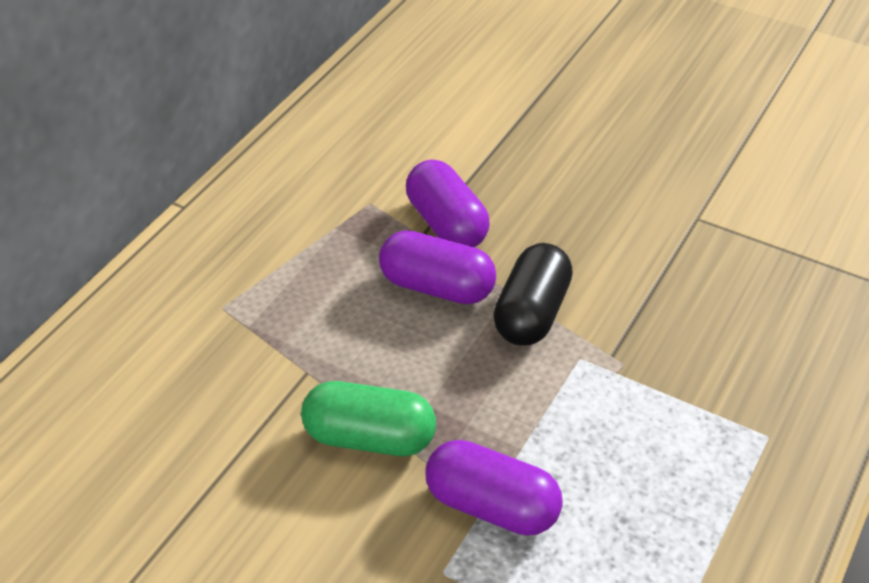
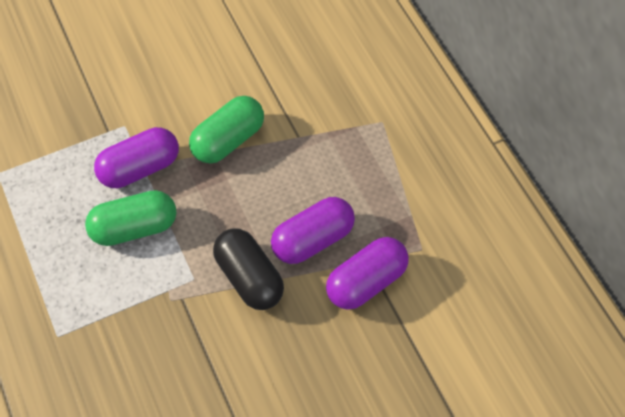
camera: 125 degrees right, 15 degrees up
purple capsule [406,160,490,247] -> purple capsule turned 45 degrees counterclockwise [326,237,409,310]
none -> green capsule [85,190,176,246]

